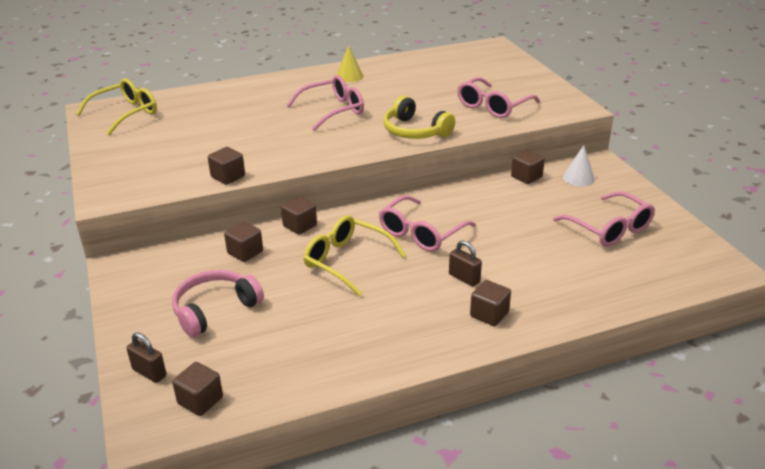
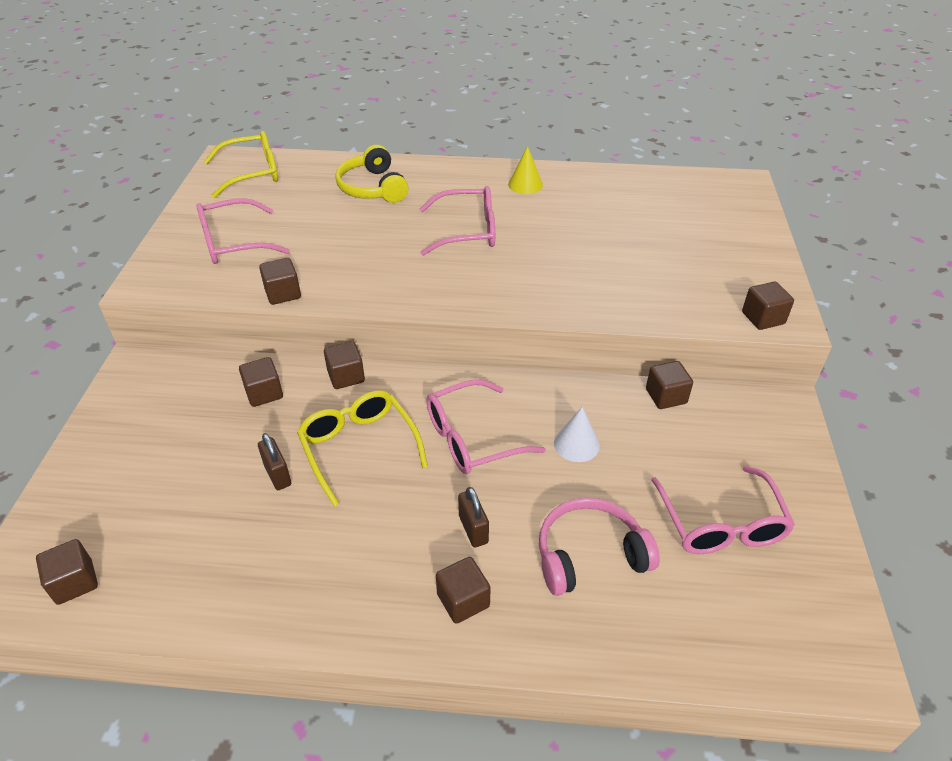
camera: 25 degrees right, 10 degrees up
brown padlock [127,332,166,383] -> brown padlock moved to [258,433,291,490]
pink headphones [172,270,264,337] -> pink headphones moved to [539,498,660,596]
yellow headphones [383,96,455,139] -> yellow headphones moved to [335,145,409,203]
pink glasses [457,77,540,118] -> pink glasses moved to [196,198,290,264]
white cone [563,145,595,186] -> white cone moved to [554,407,600,462]
none -> brown cube [742,282,794,330]

